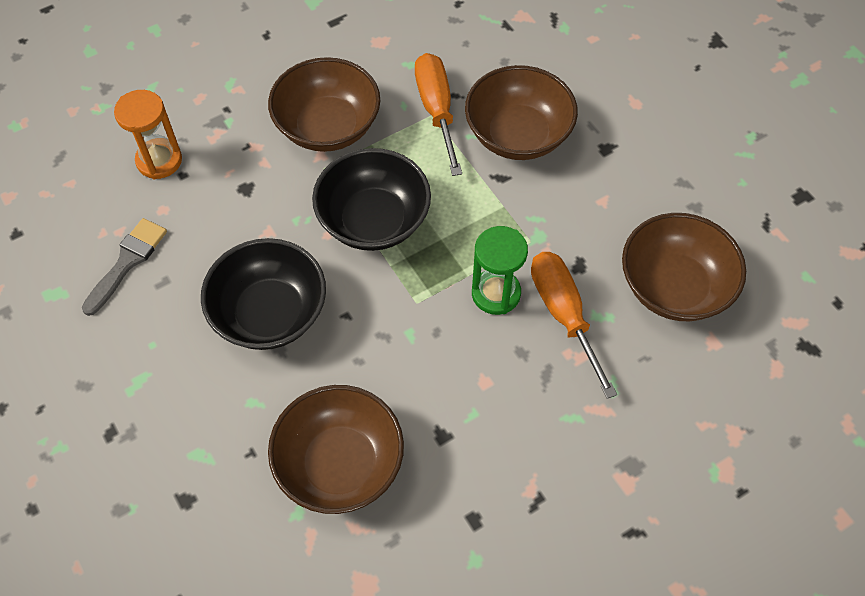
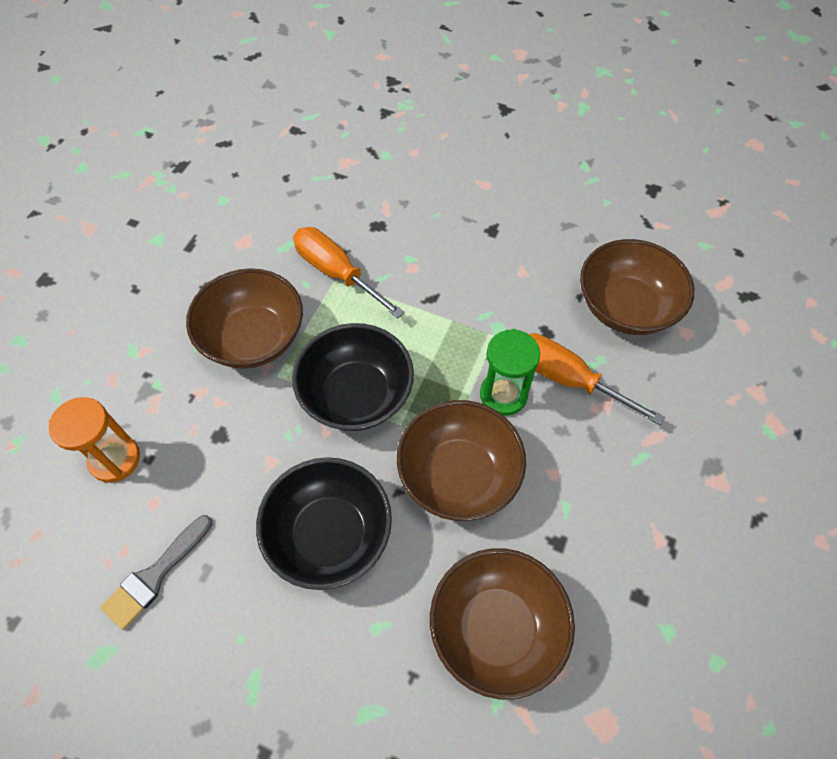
camera: 35 degrees left, 0 degrees up
grey brush [82,218,167,316] -> grey brush turned 135 degrees counterclockwise [100,515,213,630]
brown bowl [465,65,578,160] -> brown bowl moved to [397,400,526,521]

